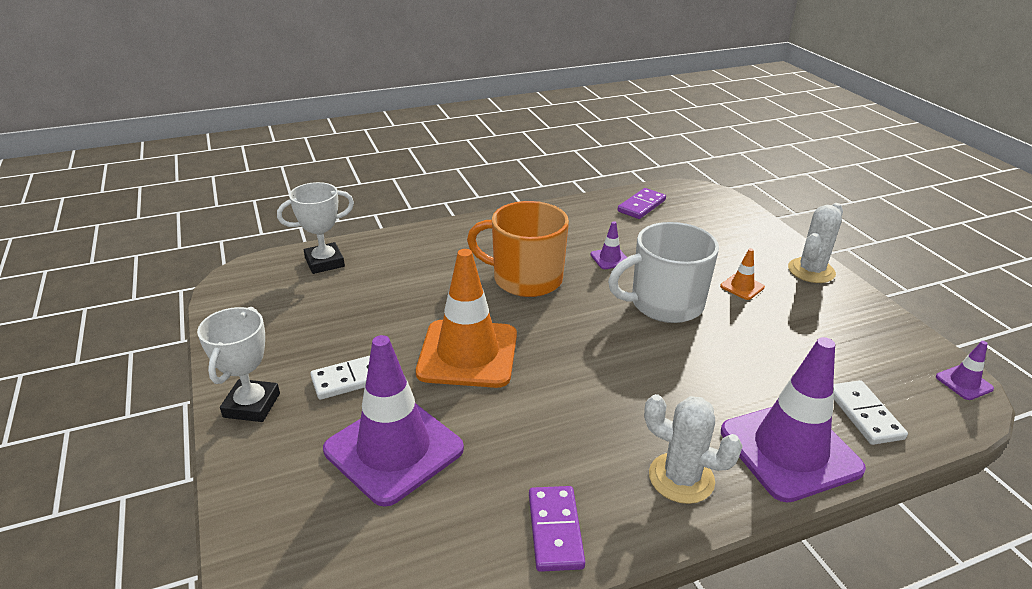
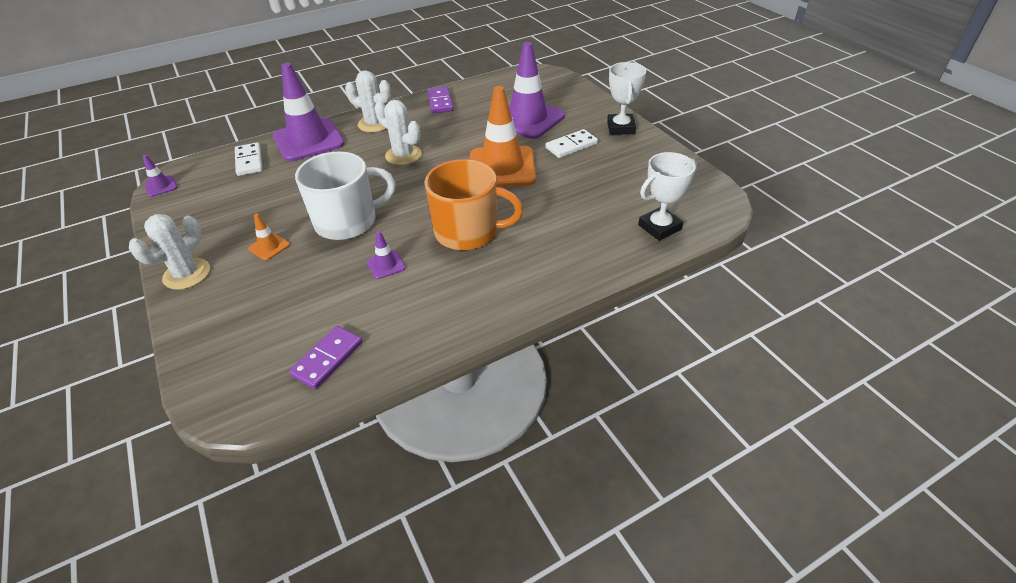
camera: 175 degrees right, 10 degrees up
none -> white cactus [374,100,422,165]

